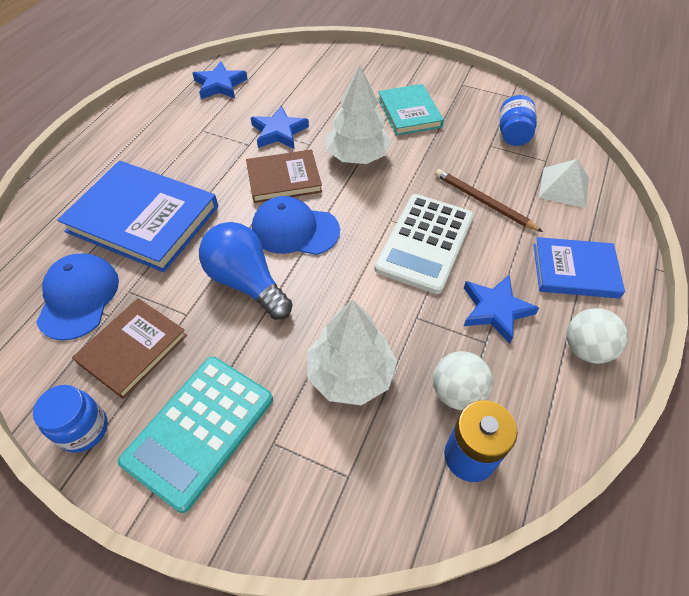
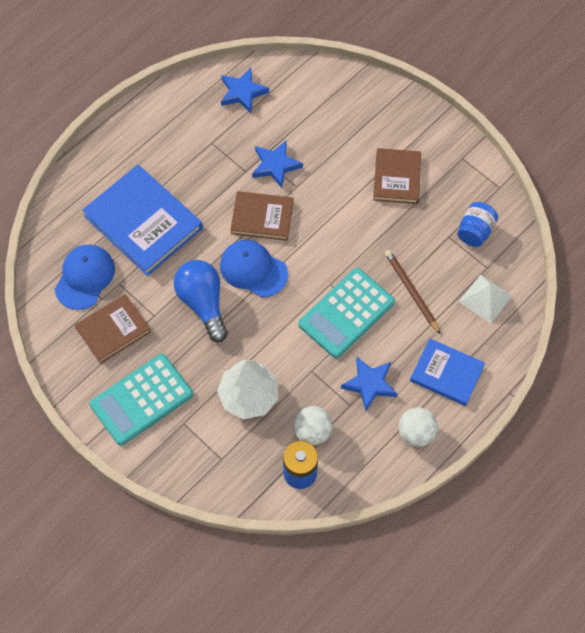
camera: 20 degrees right, 10 degrees up
blue jar [33,385,108,453] -> none
white tree [326,65,392,164] -> none
white calculator [375,194,474,294] -> turquoise calculator [298,268,395,358]
turquoise book [378,84,444,136] -> brown book [373,148,421,204]

